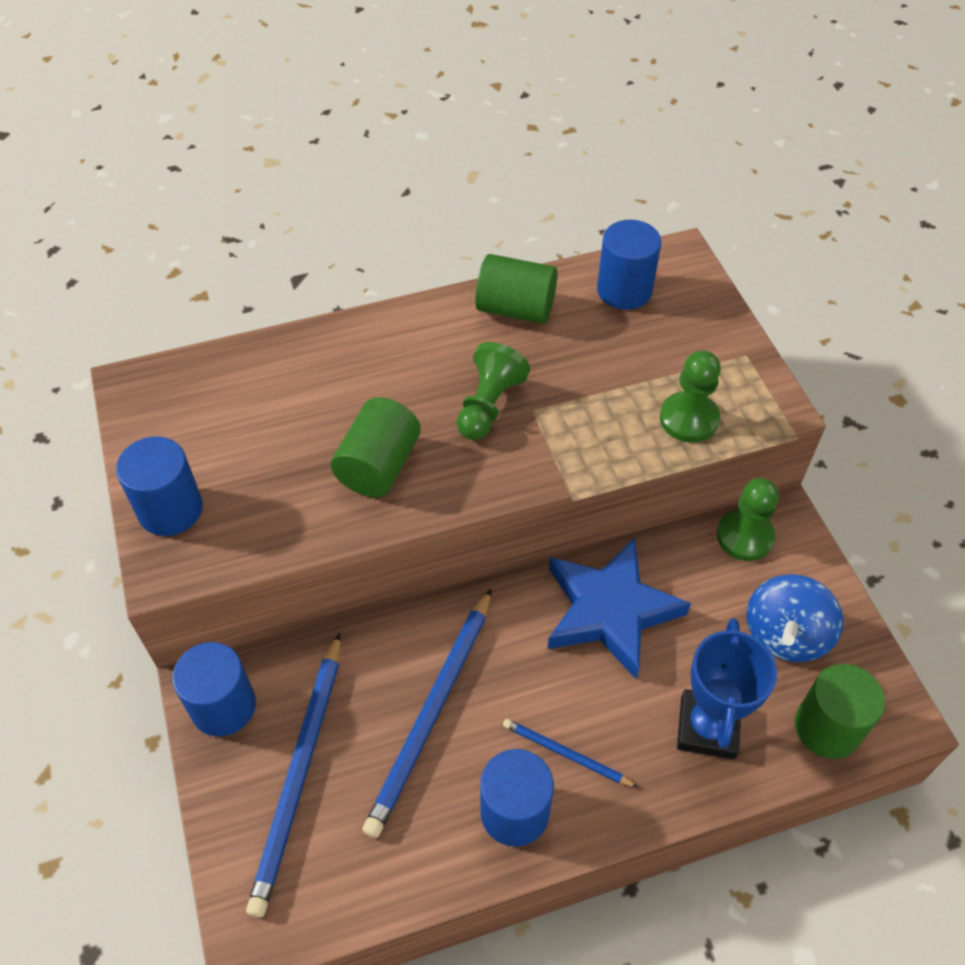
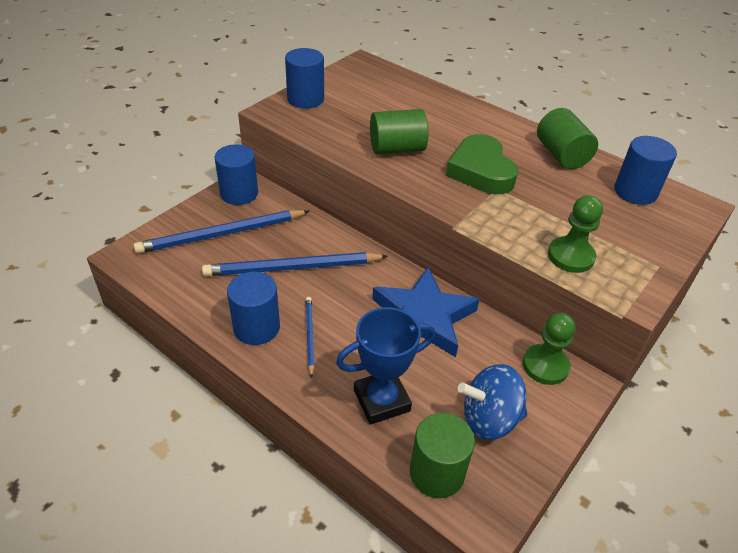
camera: 55 degrees right, 10 degrees down
green pawn [457,342,530,440] -> green heart [446,134,518,194]

